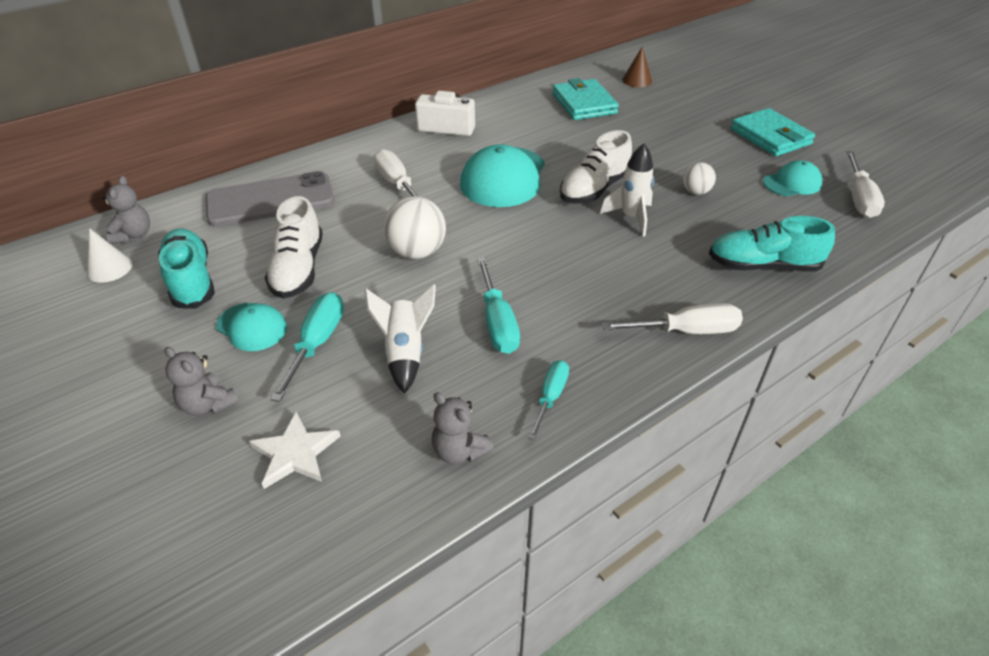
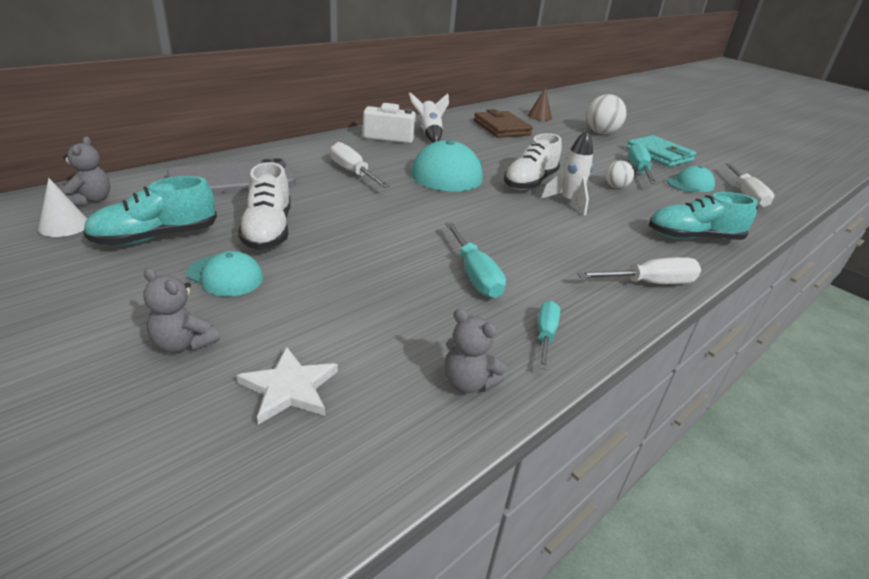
camera: 10 degrees left, 10 degrees down
turquoise shoe [158,228,215,309] -> turquoise shoe turned 90 degrees counterclockwise [83,176,217,246]
turquoise screwdriver [270,292,344,402] -> turquoise screwdriver moved to [628,143,657,184]
white rocket [365,285,436,394] -> white rocket moved to [409,92,449,143]
white ball [384,196,446,259] -> white ball moved to [587,94,627,134]
turquoise wallet [553,78,619,120] -> brown wallet [474,109,533,138]

